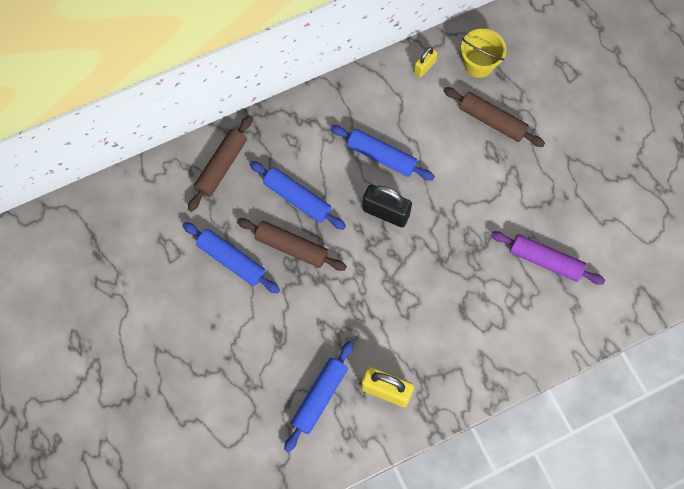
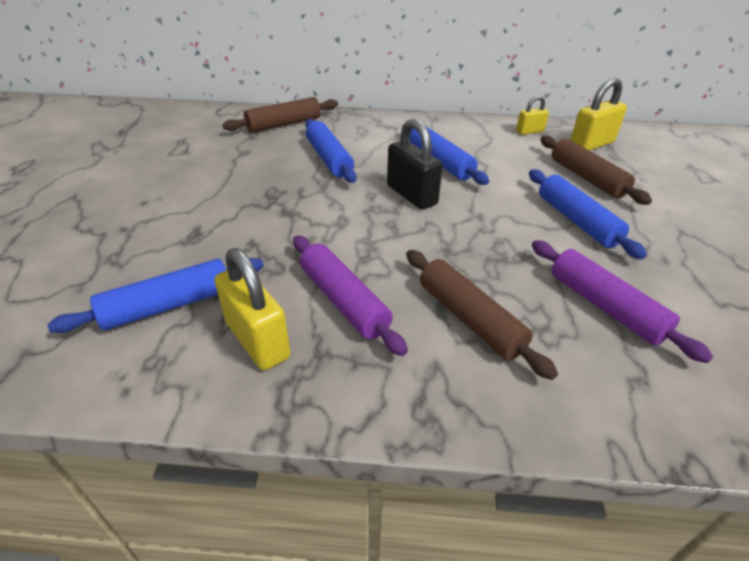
camera: 30 degrees right, 30 degrees down
blue rolling pin [182,222,280,293] -> blue rolling pin moved to [529,170,647,259]
brown rolling pin [237,218,347,271] -> brown rolling pin moved to [406,250,558,380]
yellow bucket [461,29,506,78] -> yellow padlock [570,78,627,151]
none -> purple rolling pin [293,236,408,356]

